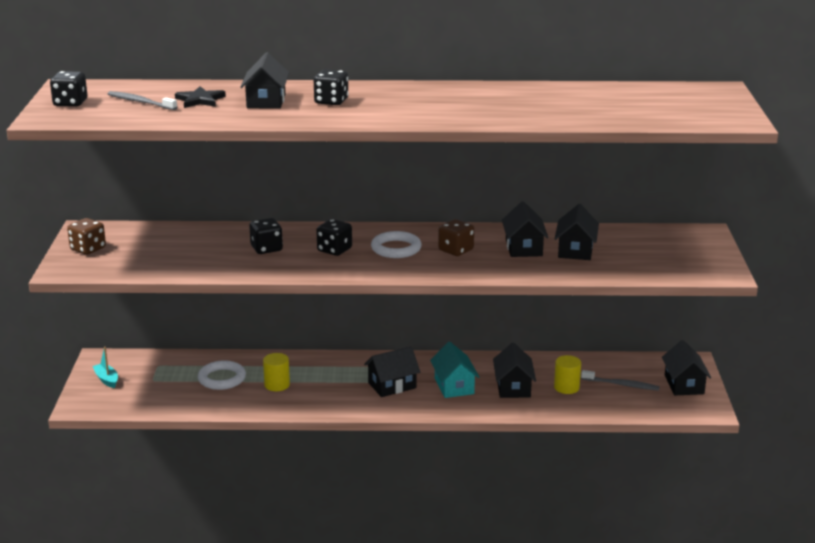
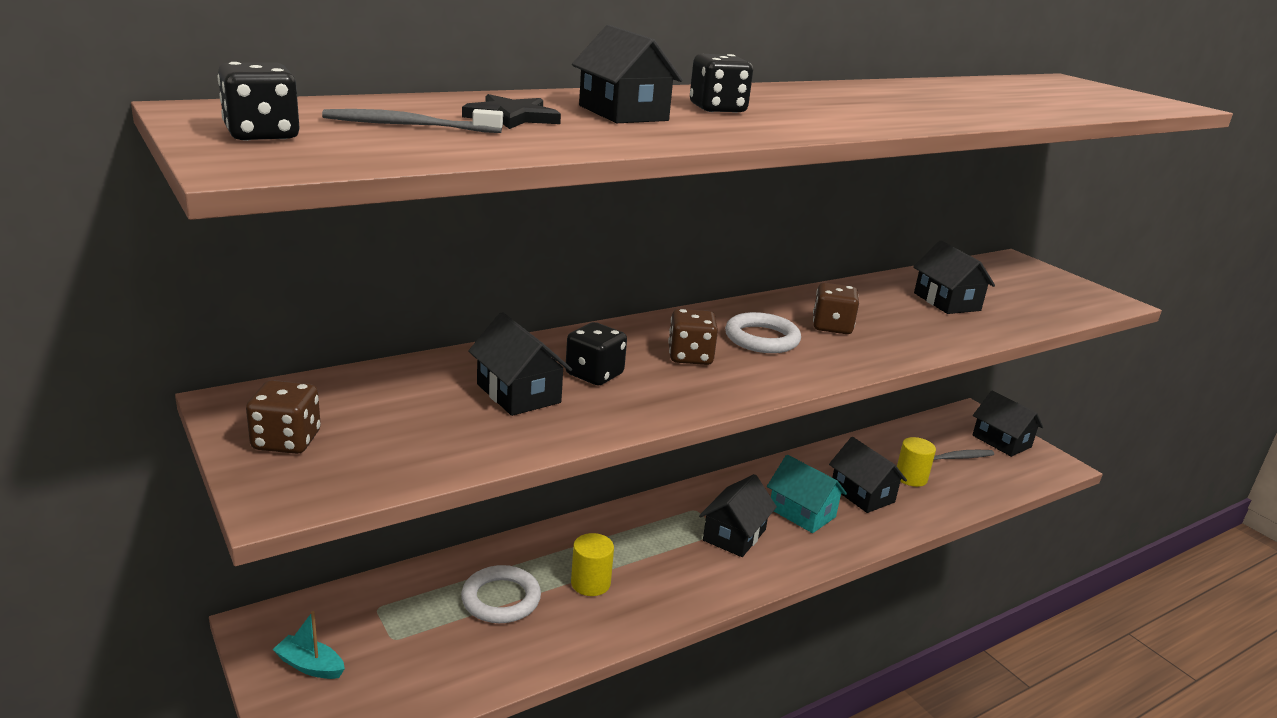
camera: 35 degrees left, 0 degrees up
black dice [316,219,352,256] -> brown dice [668,309,718,365]
black house [502,201,549,257] -> black house moved to [468,312,572,416]

